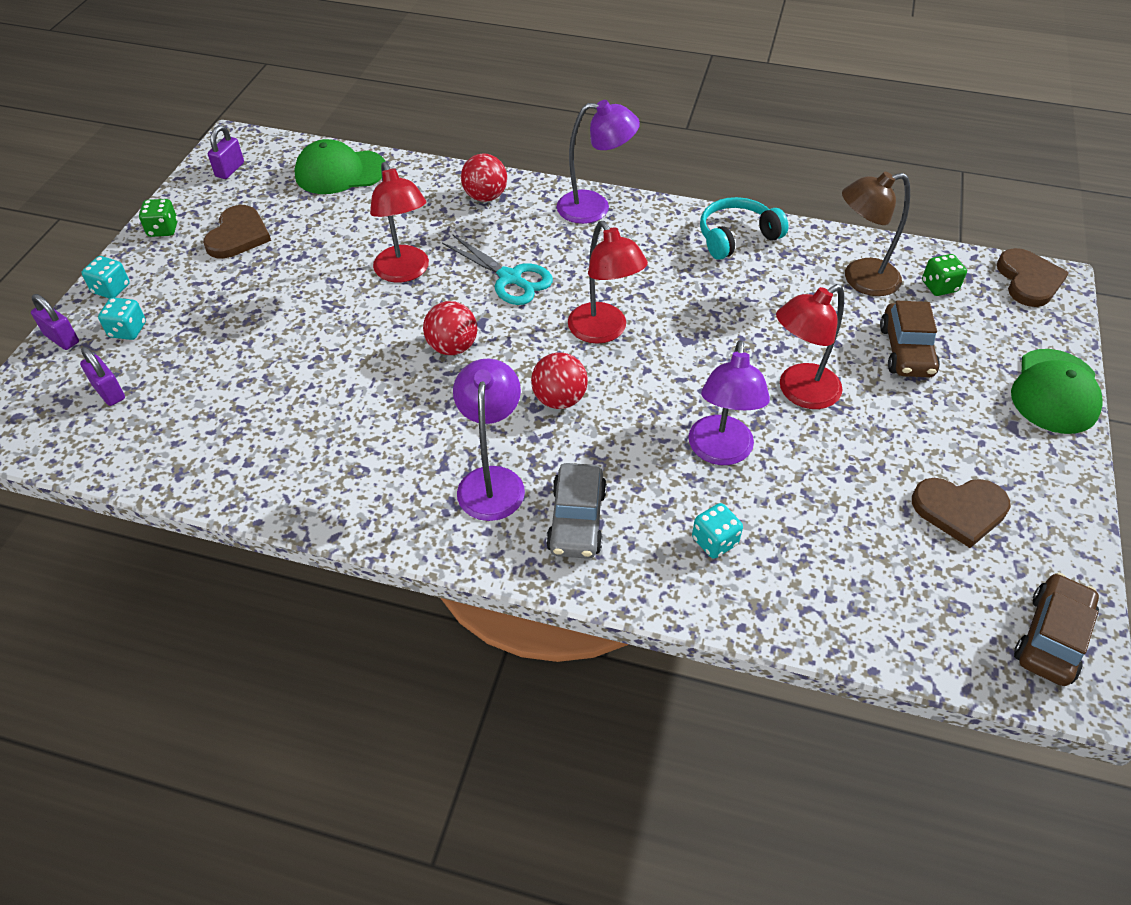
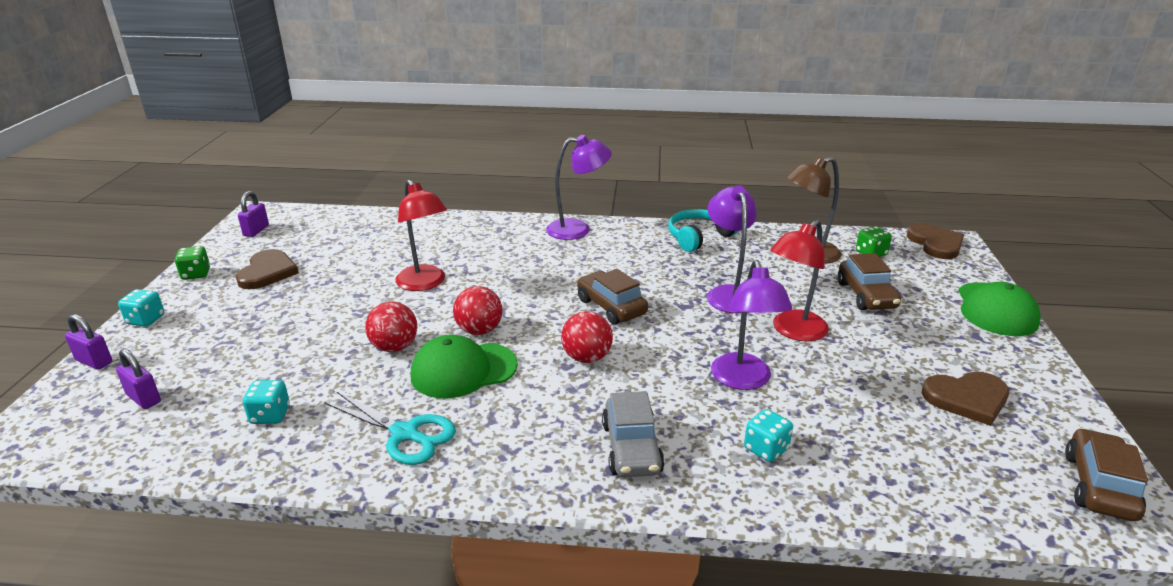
camera: 10 degrees left, 20 degrees down
turquoise dice [98,297,146,340] -> turquoise dice moved to [243,380,290,424]
green cap [294,139,386,194] -> green cap moved to [411,335,518,399]
turquoise scissors [442,234,553,305] -> turquoise scissors moved to [324,392,456,465]
purple lamp [453,359,525,521] -> purple lamp moved to [707,186,757,313]
red ball [461,153,507,202] -> red ball moved to [365,302,417,352]
red lamp [568,221,648,344] -> brown car [577,269,648,325]

